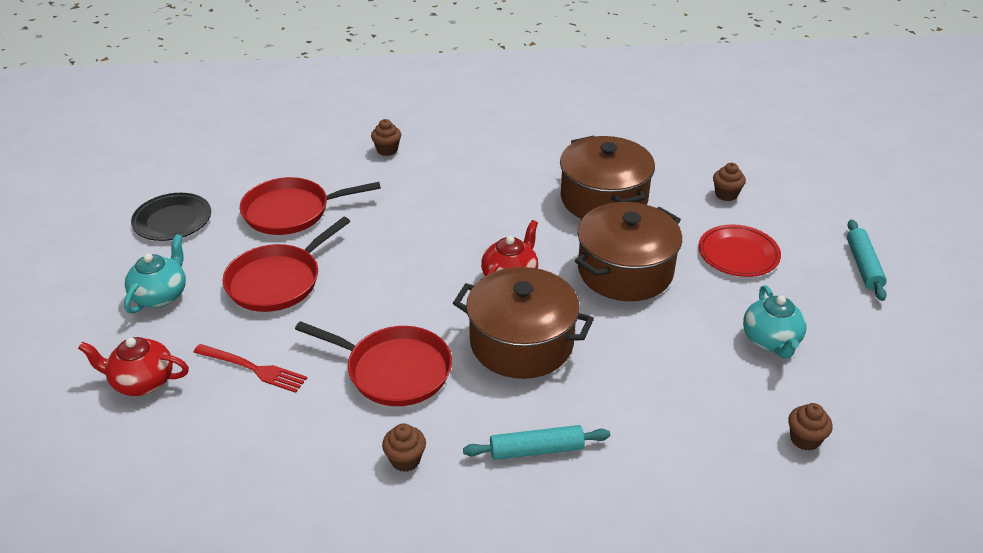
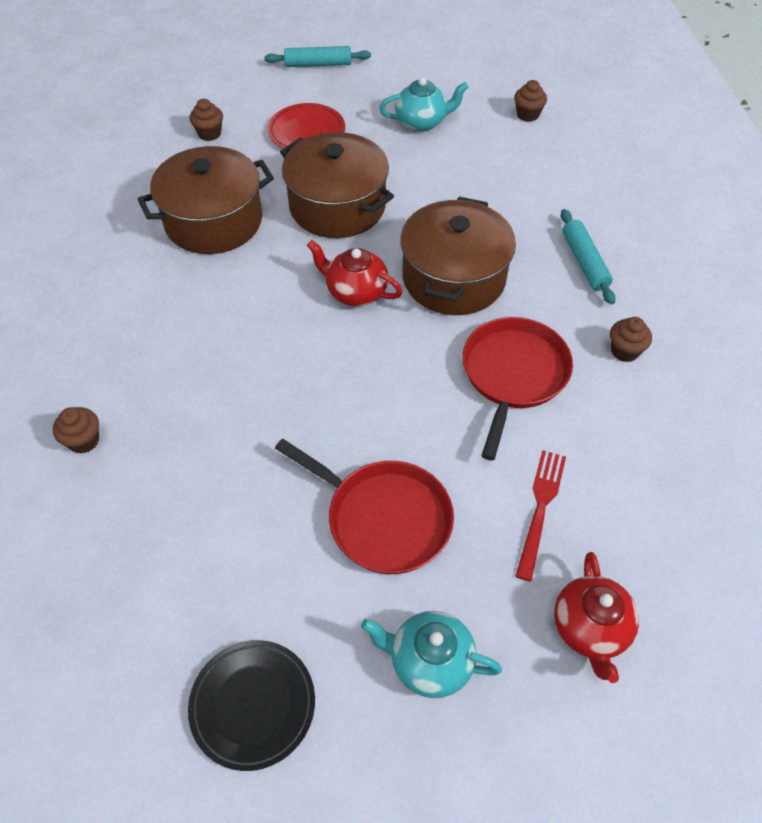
camera: 95 degrees left, 15 degrees up
red pan [240,177,381,235] -> none

